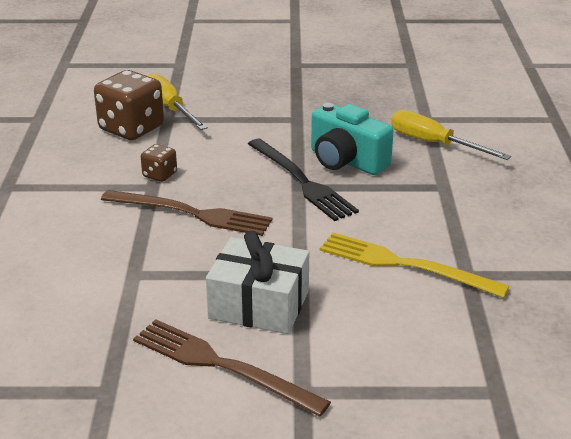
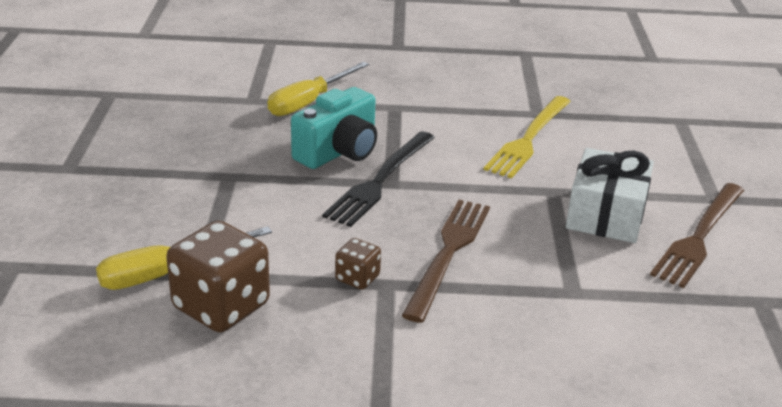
camera: 90 degrees left, 0 degrees up
black fork [248,139,359,221] -> black fork turned 150 degrees clockwise [322,132,435,227]

